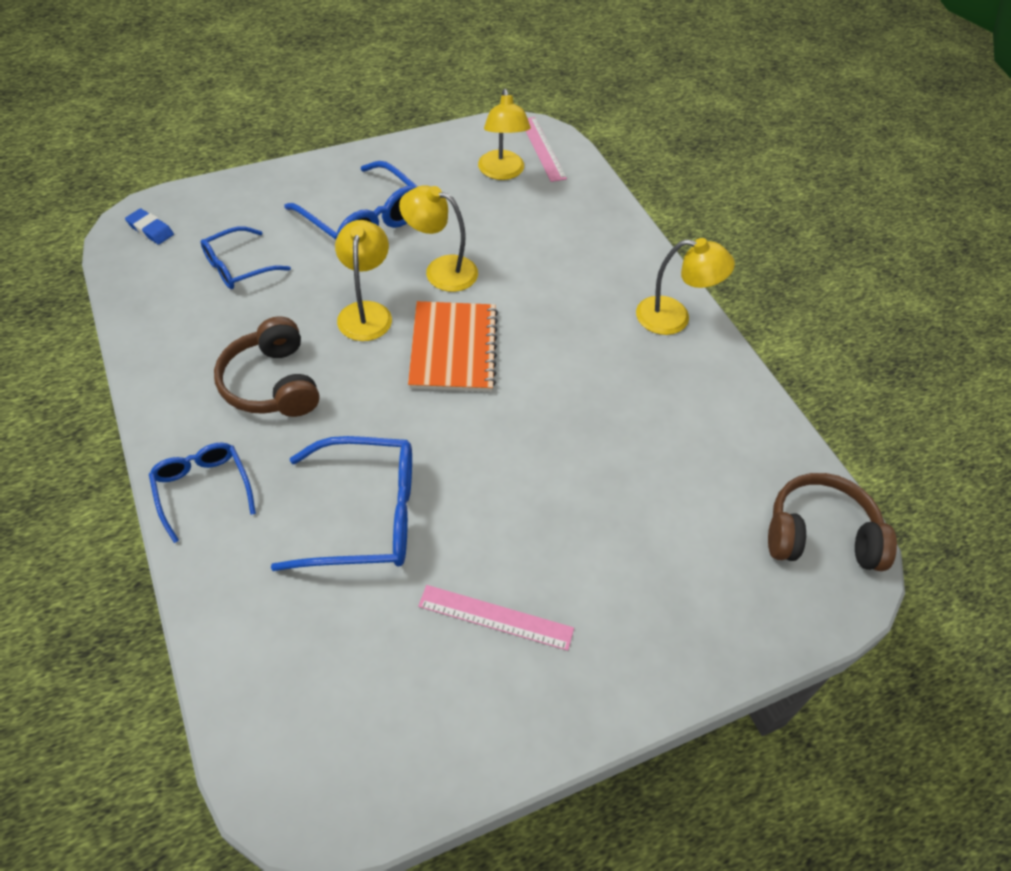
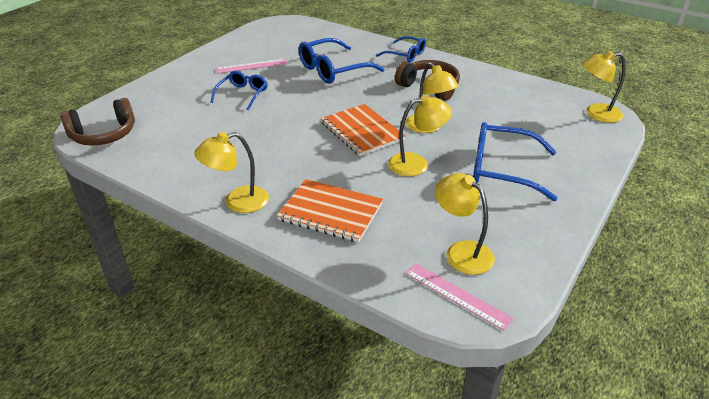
camera: 150 degrees right, 15 degrees down
blue eraser [125,208,174,245] -> yellow lamp [582,51,626,123]
blue glasses [201,226,291,289] -> blue glasses moved to [211,71,268,111]
none -> orange notebook [277,179,383,242]

